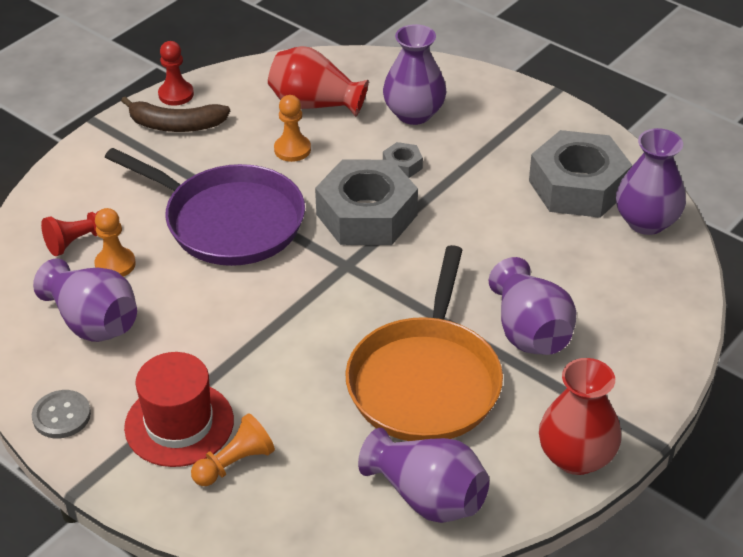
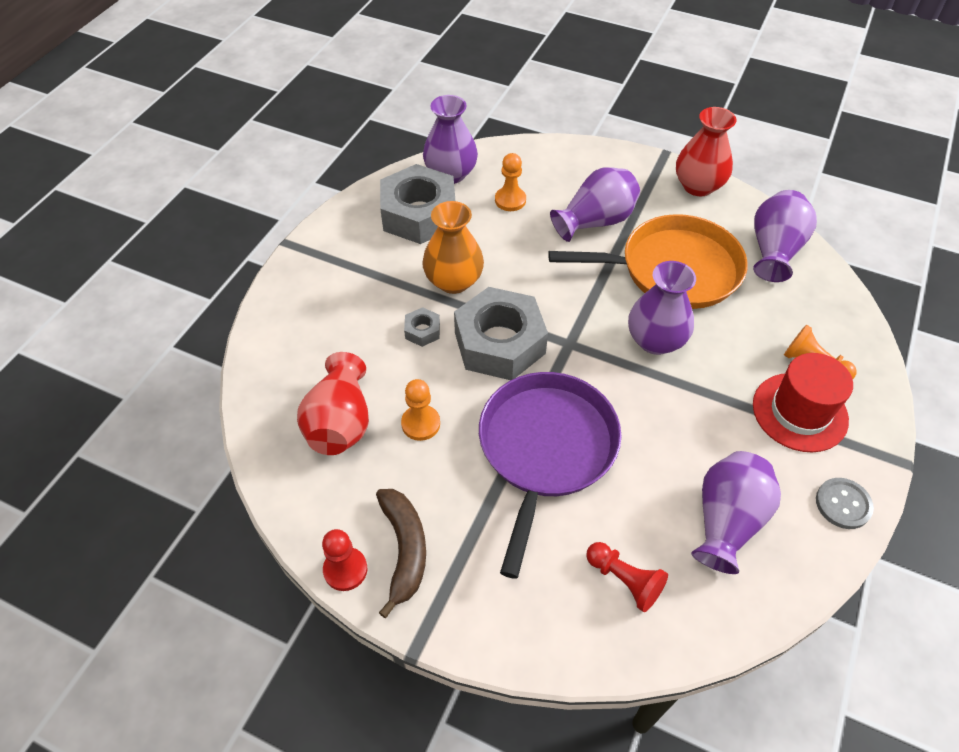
camera: 105 degrees left, 10 degrees up
orange pawn [94,208,136,277] -> orange pawn moved to [495,153,526,211]
purple vase [383,24,447,125] -> purple vase moved to [628,261,696,355]
none -> orange vase [422,201,484,294]

